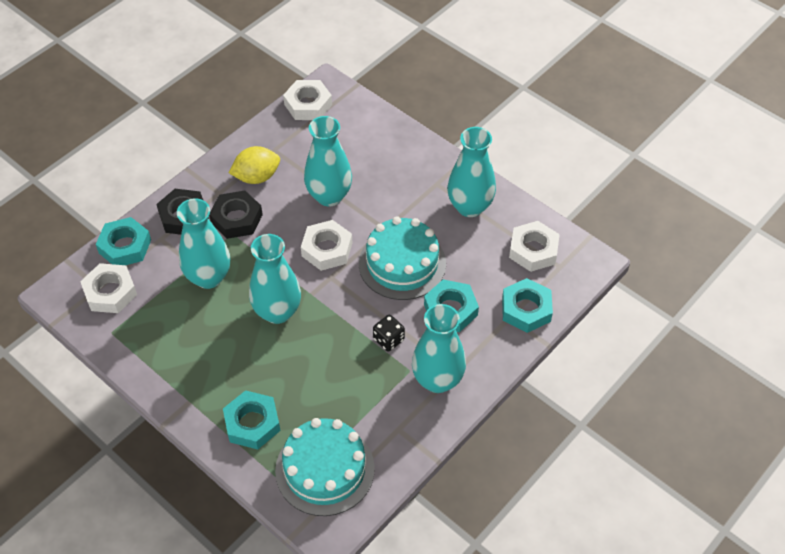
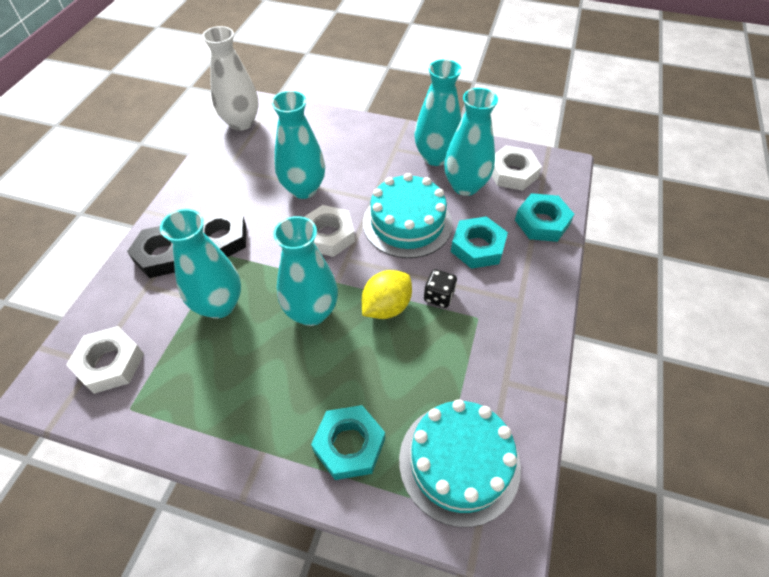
camera: 25 degrees left, 0 degrees up
turquoise nut [96,217,151,265] -> none
yellow lemon [229,146,280,184] -> yellow lemon moved to [362,270,412,319]
white nut [283,80,332,120] -> white vase [202,26,259,131]
turquoise vase [412,304,466,393] -> turquoise vase moved to [444,88,498,196]

